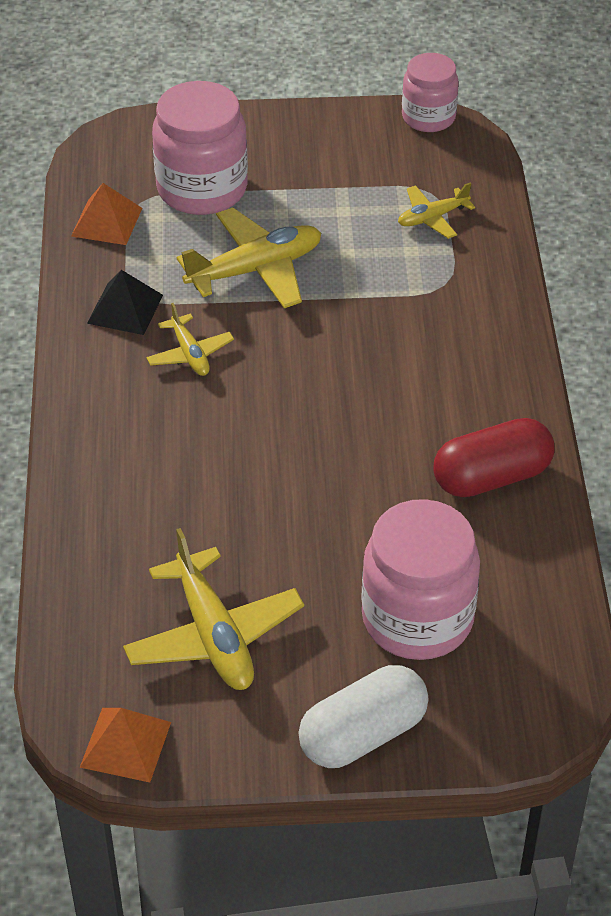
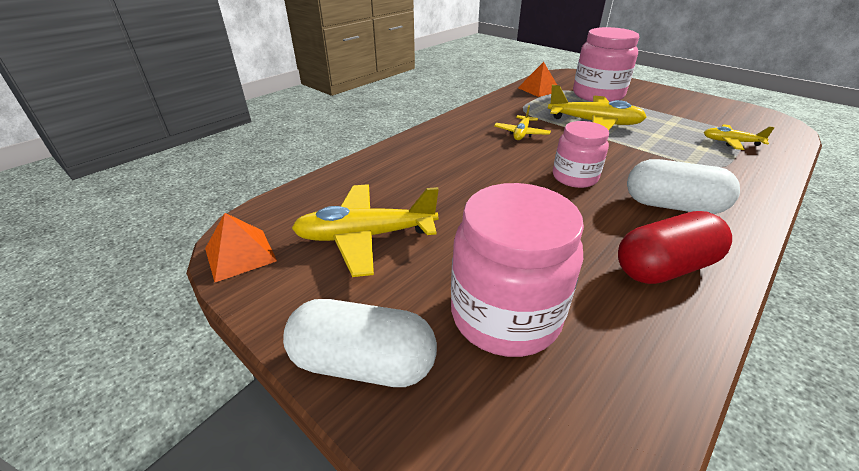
camera: 45 degrees right, 10 degrees down
black pyramid [87,270,163,335] -> none
yellow plane [123,528,304,690] -> yellow plane turned 60 degrees clockwise [292,184,439,277]
pink jar [402,53,459,132] -> pink jar moved to [553,121,609,188]
red capsule [434,418,554,497] -> red capsule turned 45 degrees counterclockwise [618,211,732,284]
none -> white capsule [627,159,740,214]

